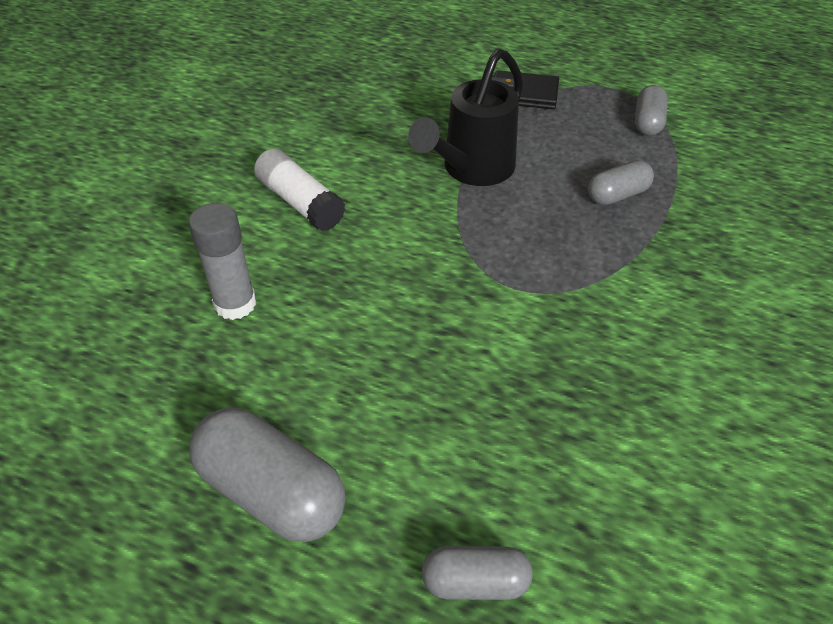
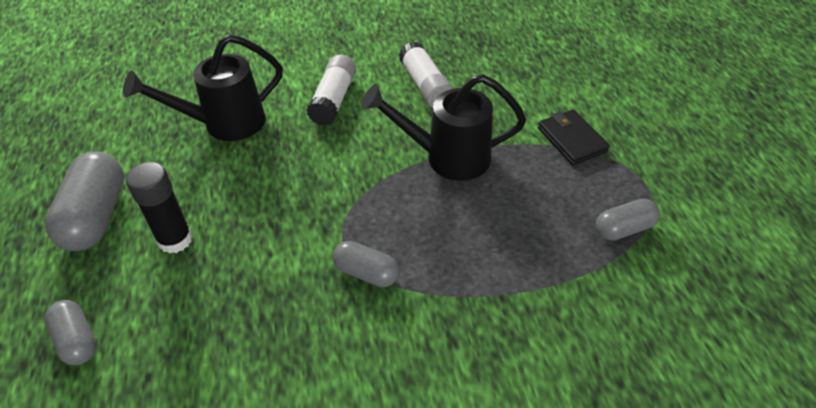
camera: 55 degrees right, 0 degrees up
grey glue stick [189,203,256,320] -> black watering can [123,34,283,141]
grey capsule [588,160,654,205] -> grey capsule moved to [333,241,399,287]
none -> black glue stick [126,162,193,254]
none -> white glue stick [399,42,453,108]

